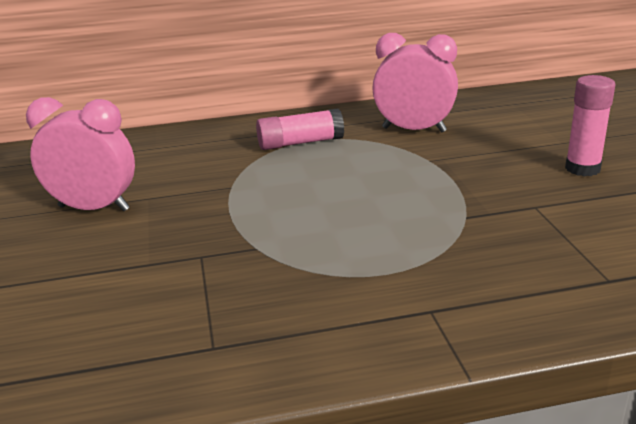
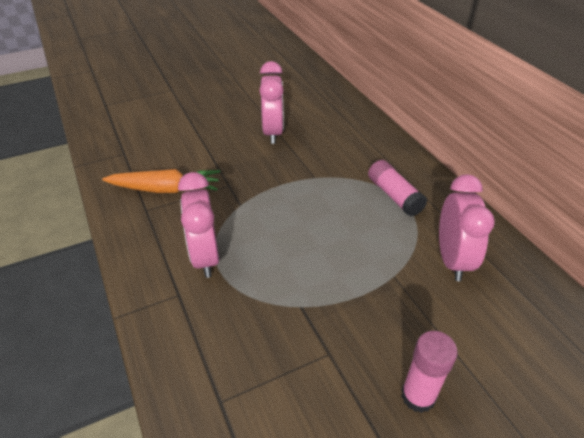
camera: 75 degrees right, 15 degrees up
none -> orange carrot [102,169,220,193]
none -> pink clock [178,172,219,278]

